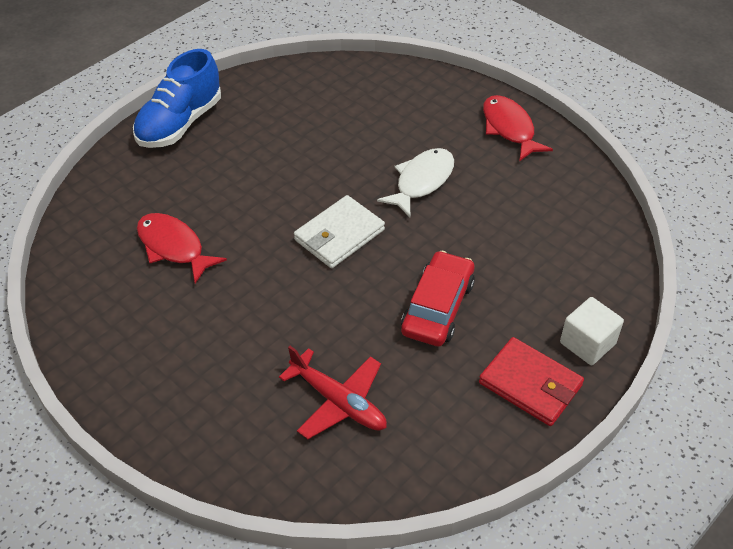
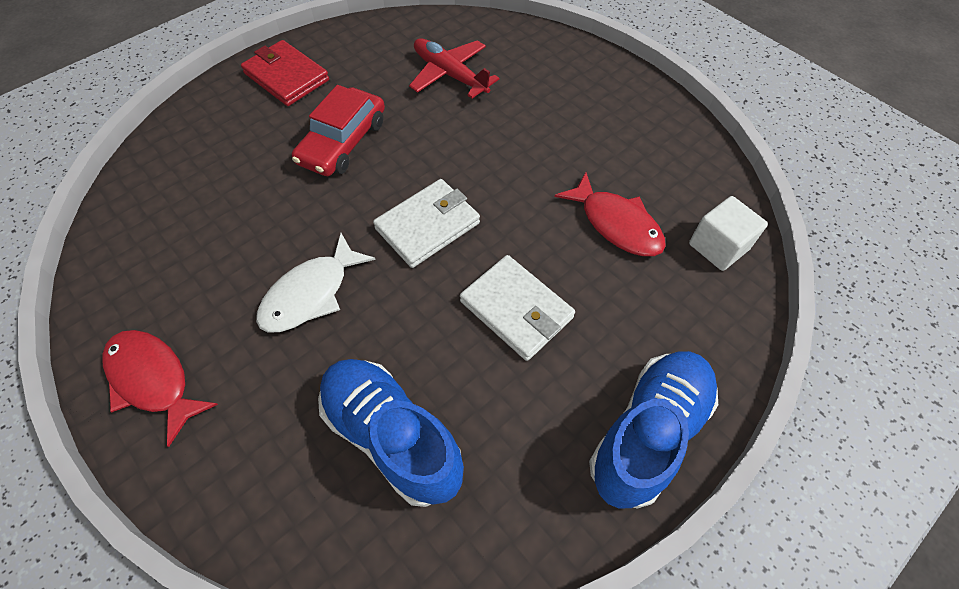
camera: 175 degrees left, 10 degrees up
red fish [483,95,553,162] -> red fish turned 150 degrees clockwise [102,330,218,447]
white cube [560,297,624,365] -> white cube moved to [689,196,768,271]
none -> blue shoe [318,359,464,507]
none -> white wallet [460,255,575,361]

